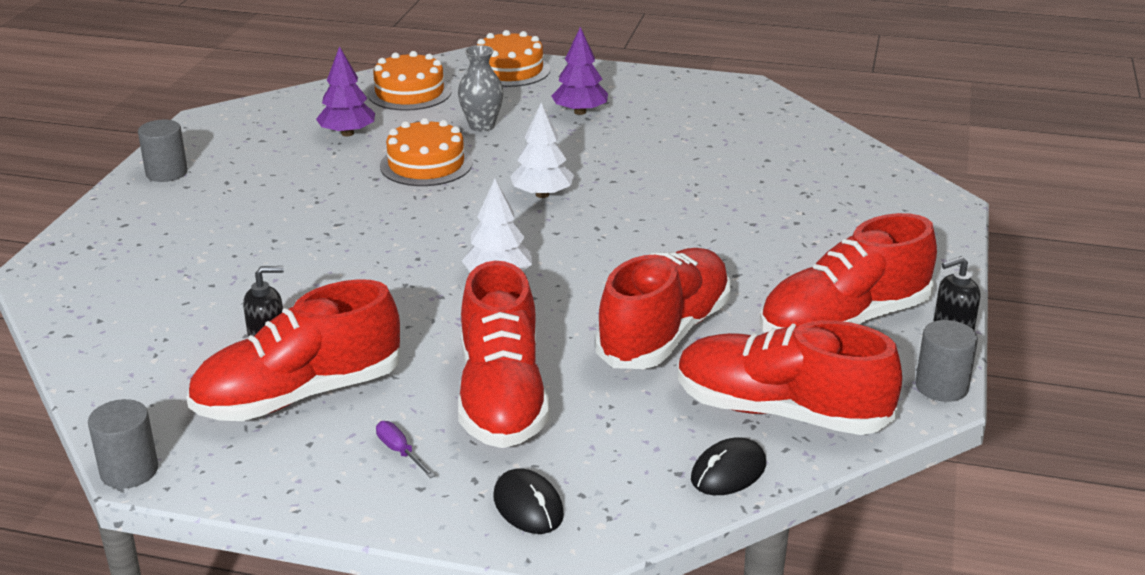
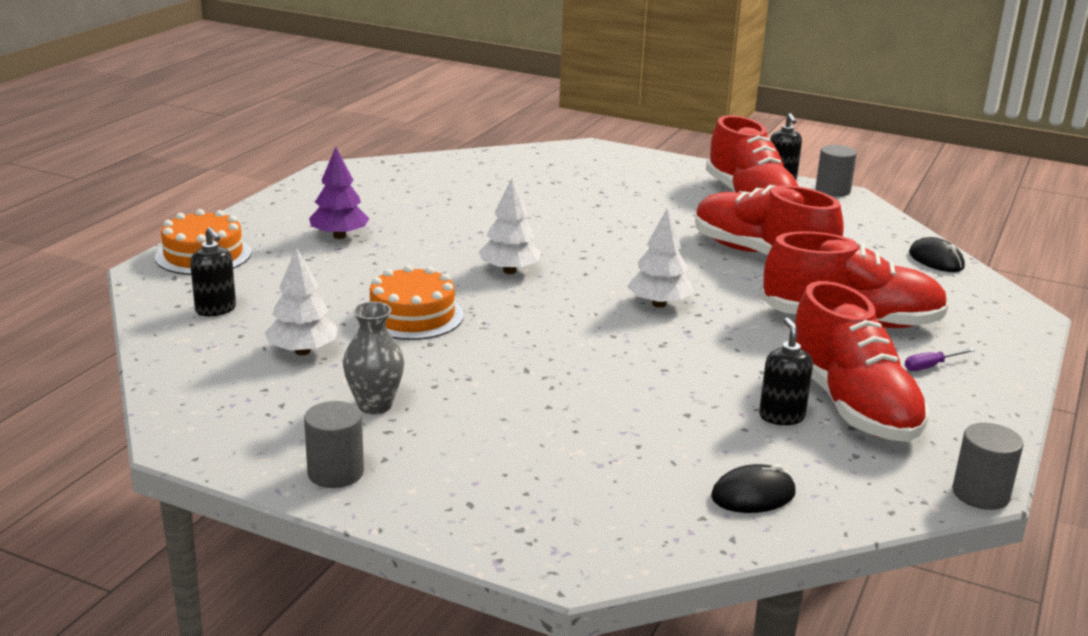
camera: 80 degrees left, 5 degrees down
purple tree [316,46,375,136] -> white tree [265,247,338,355]
orange cake [368,51,452,111] -> black soap dispenser [190,227,236,316]
grey vase [458,45,504,132] -> grey vase moved to [343,302,404,414]
black mouse [494,469,564,534] -> black mouse moved to [711,464,796,513]
red shoe [678,320,902,435] -> none

